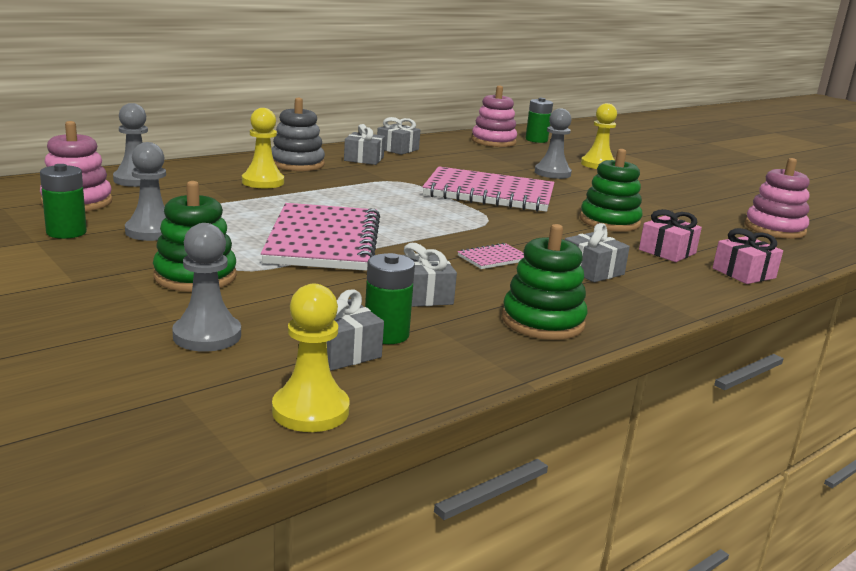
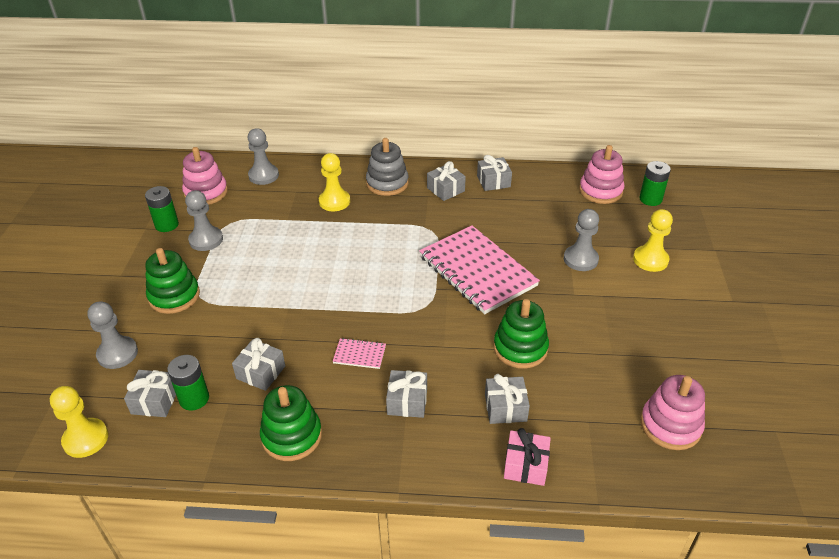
camera: 45 degrees right, 20 degrees up
pink notebook [261,203,380,271] -> none
pink gift [639,209,702,262] -> grey gift [485,374,530,424]

